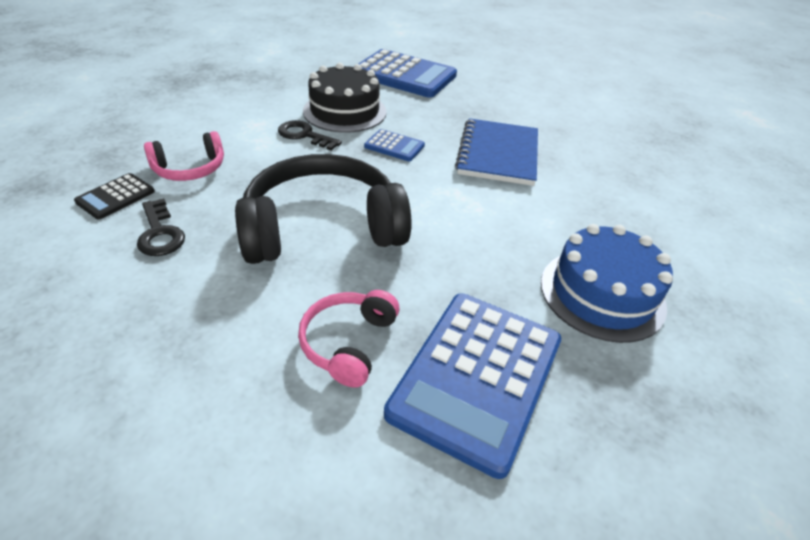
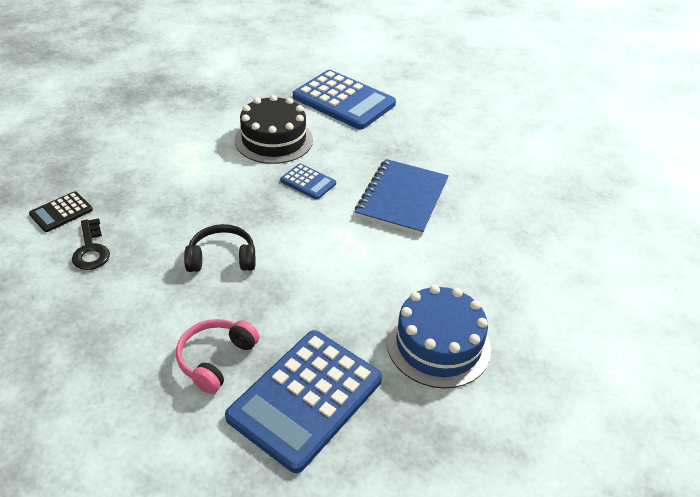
camera: 10 degrees right, 0 degrees up
pink headphones [144,131,224,181] -> none
black headphones [235,154,412,264] -> black headphones [184,224,255,272], size x0.52
black key [278,120,342,151] -> none

